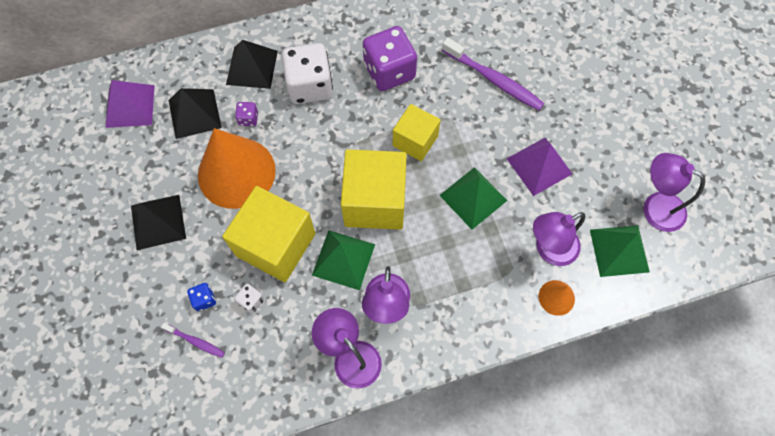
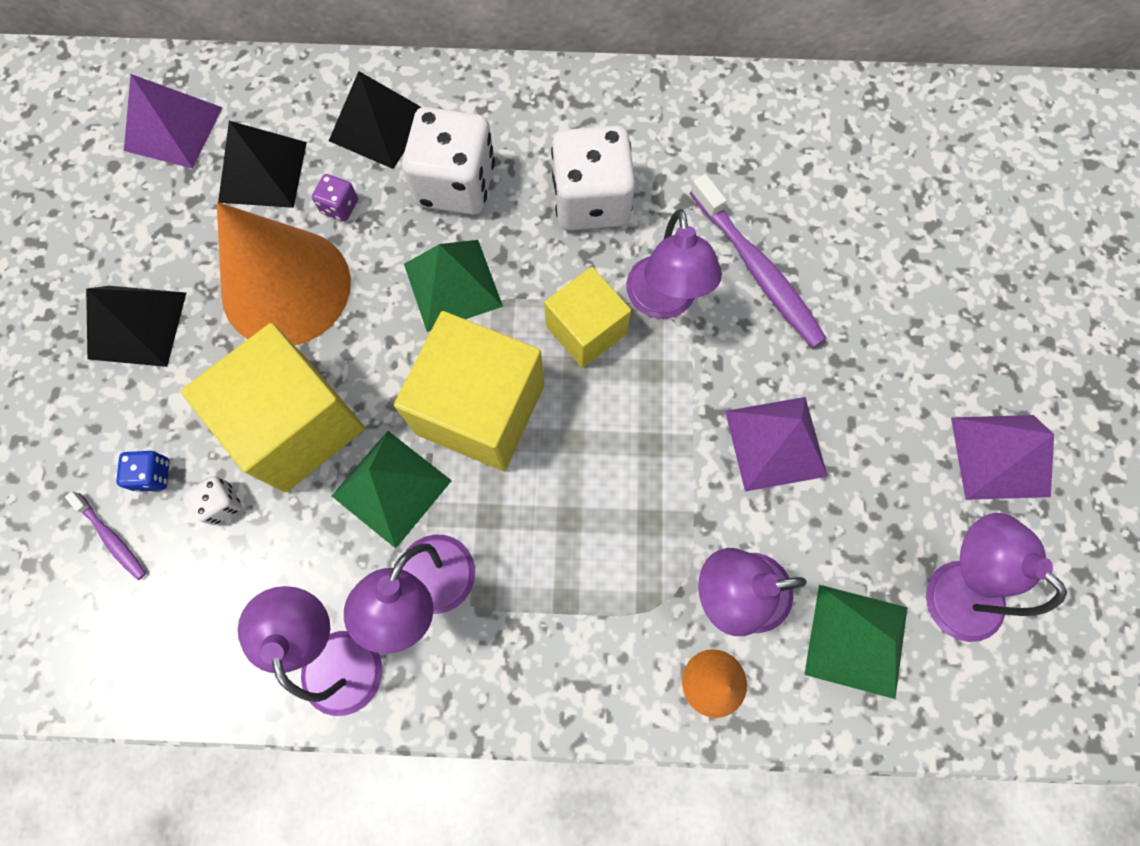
camera: 20 degrees right, 5 degrees up
purple dice [363,26,417,91] -> white dice [551,126,635,231]
green pyramid [439,167,507,230] -> green pyramid moved to [404,240,503,332]
none -> purple lamp [626,209,722,319]
none -> purple pyramid [951,415,1054,500]

